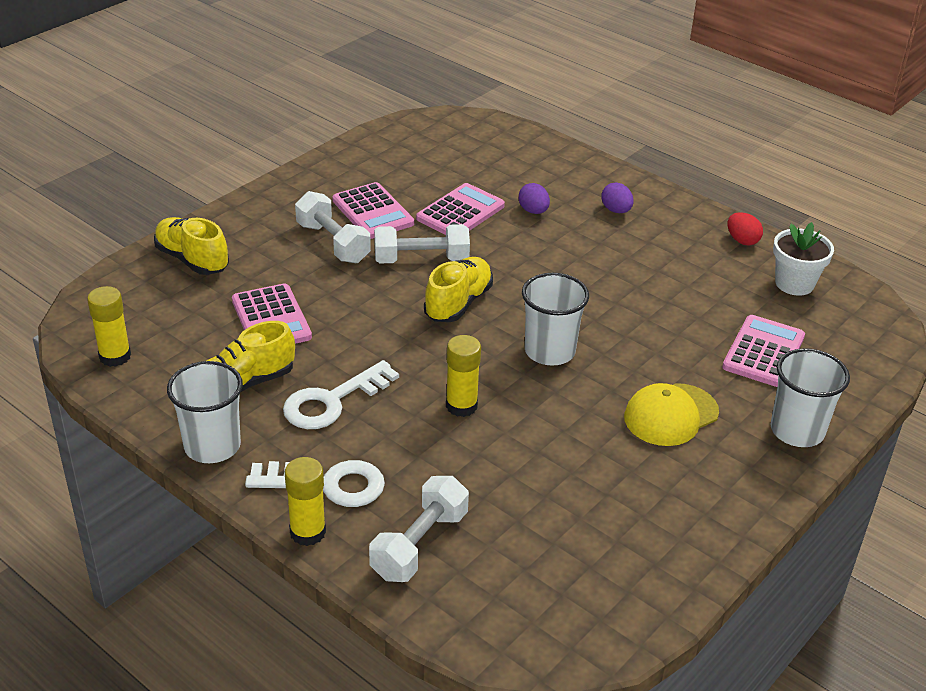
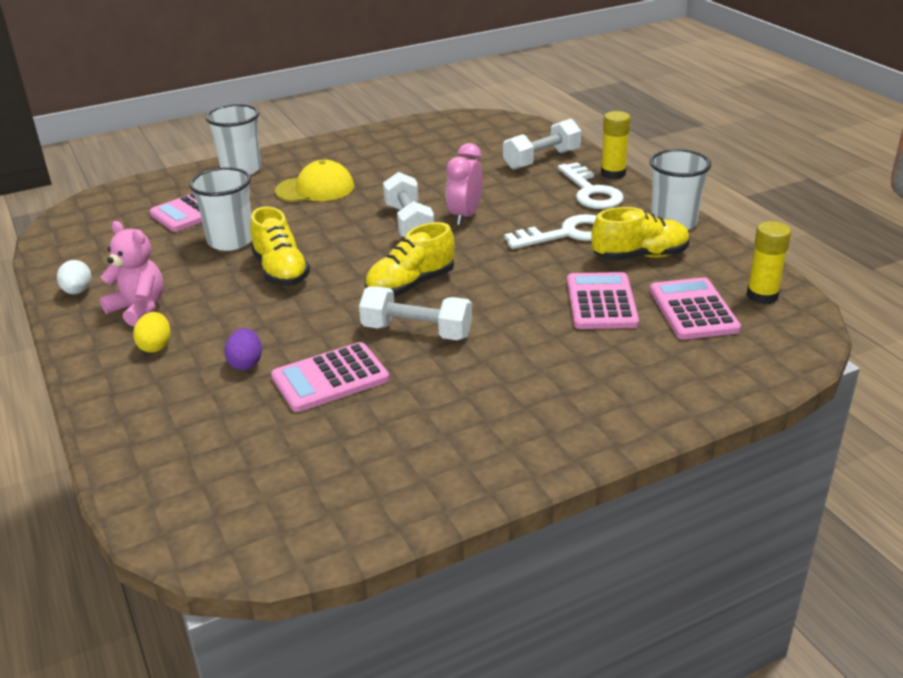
camera: 155 degrees left, 5 degrees down
yellow shoe [154,217,229,275] -> yellow shoe moved to [250,206,310,286]
white key [245,460,385,507] -> white key turned 135 degrees counterclockwise [558,162,624,209]
white dumbbell [295,191,371,263] -> white dumbbell moved to [383,172,434,237]
pink calculator [332,182,414,239] -> pink calculator moved to [650,277,741,339]
yellow glue stick [446,335,481,417] -> pink clock [446,143,483,225]
white cup [522,273,589,366] -> white cup moved to [189,167,252,251]
purple egg [601,182,634,213] -> yellow egg [133,312,171,353]
red egg [728,212,763,246] -> white egg [57,260,92,294]
white flower pot [773,222,834,296] -> none
none -> pink teddy bear [99,221,164,326]

